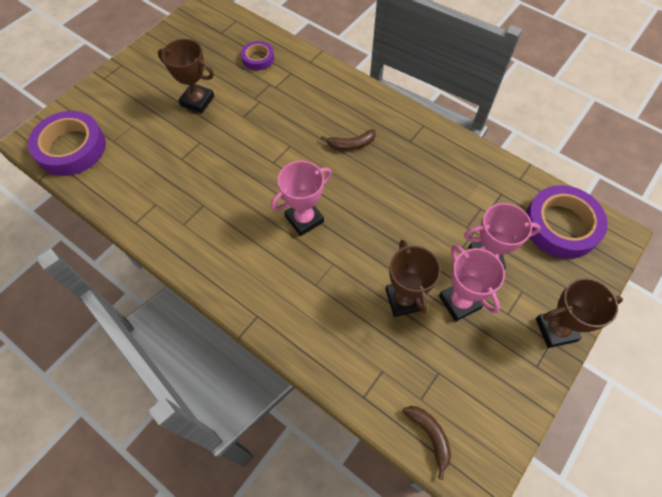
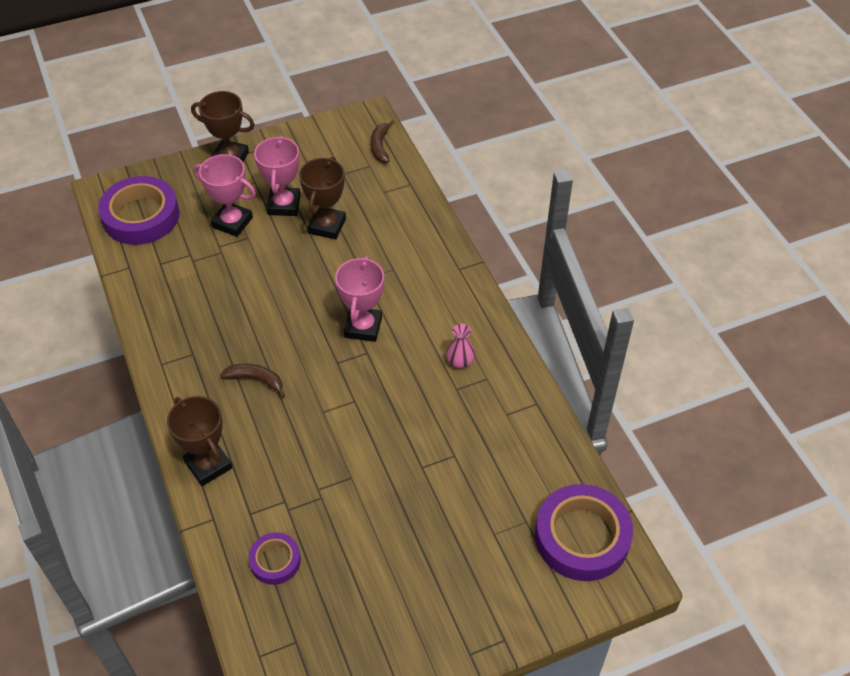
camera: 150 degrees left, 10 degrees down
brown trophy [158,39,214,113] -> brown trophy moved to [167,396,232,486]
pink trophy [271,161,332,236] -> pink trophy turned 75 degrees counterclockwise [335,256,384,342]
none -> pink vase [446,324,475,368]

